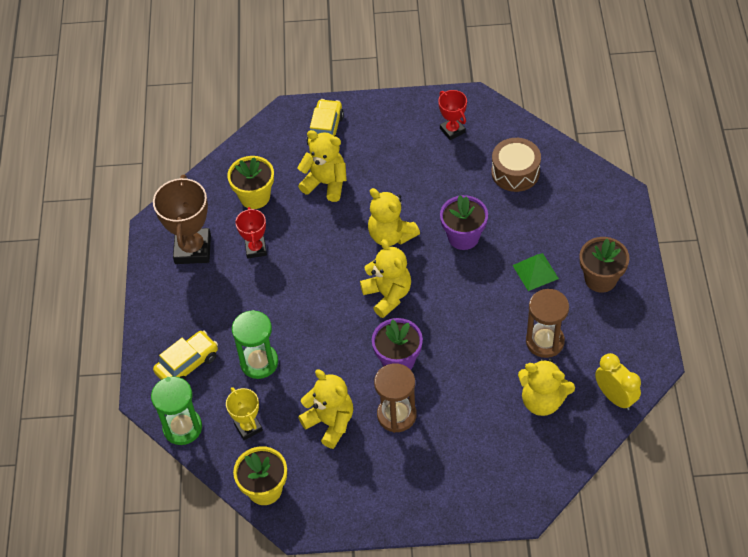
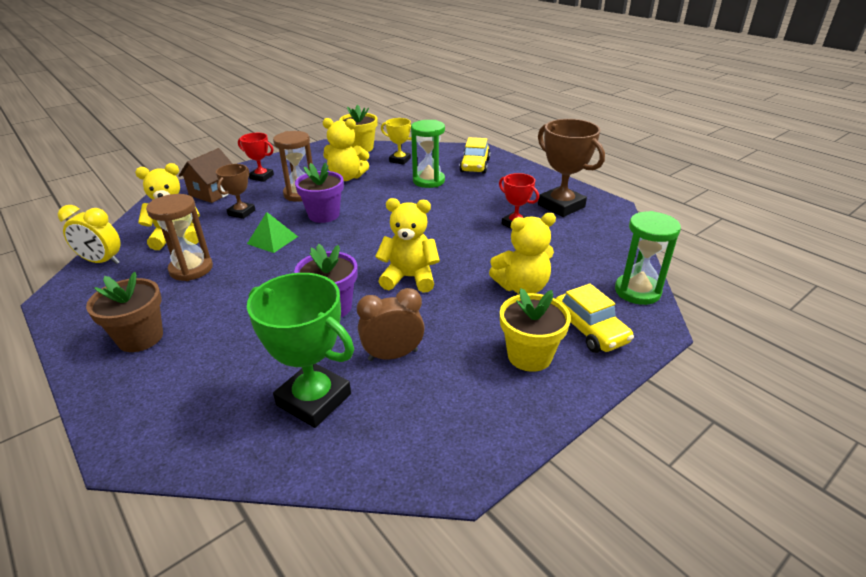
camera: 140 degrees right, 20 degrees down
green hourglass [151,377,202,445] -> green hourglass moved to [615,211,681,305]
yellow flower pot [227,156,274,209] -> yellow flower pot moved to [500,288,571,372]
yellow teddy bear [360,239,411,318] -> none
red trophy [438,90,467,140] -> red trophy moved to [238,133,274,182]
brown drum [491,138,541,192] -> green trophy [247,273,354,428]
green pyramid [512,253,559,291] -> green pyramid moved to [247,212,298,253]
none -> brown house [178,148,233,203]
none -> brown trophy [216,164,255,219]
none -> brown clock [357,288,425,361]

